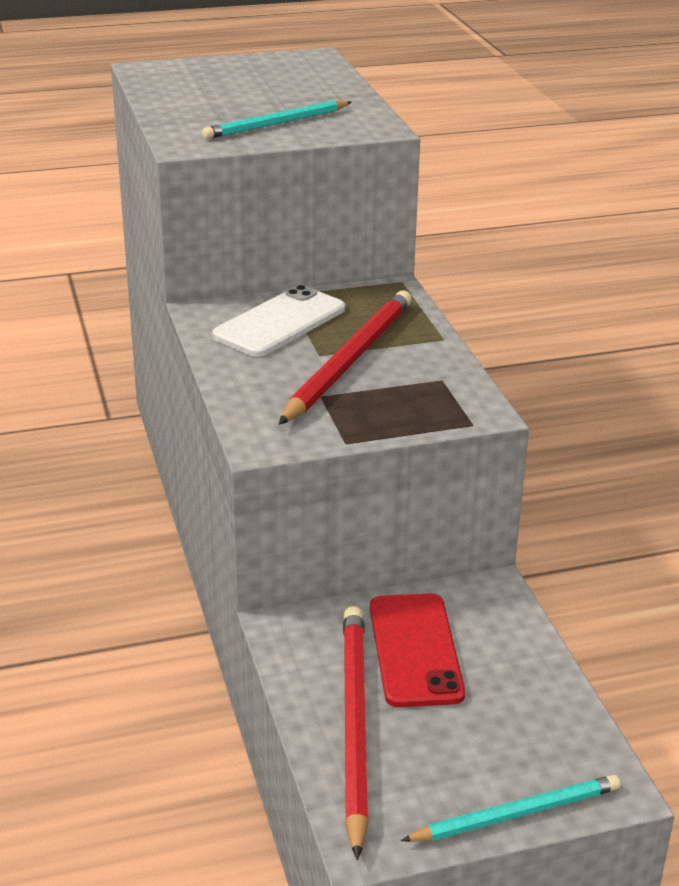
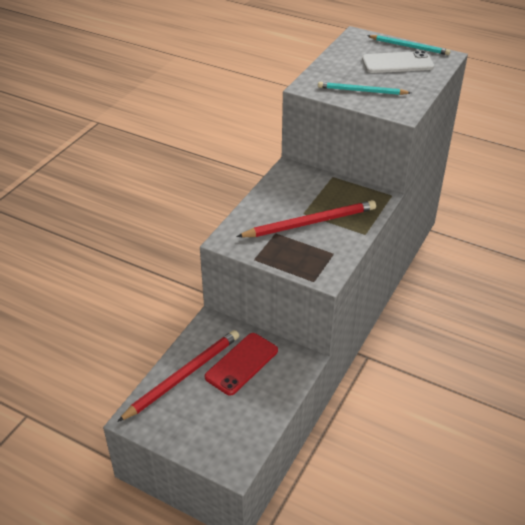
camera: 45 degrees right, 10 degrees up
white phone [212,285,345,357] -> white phone moved to [362,51,434,73]
turquoise pencil [401,775,620,842] -> turquoise pencil moved to [368,35,450,55]

